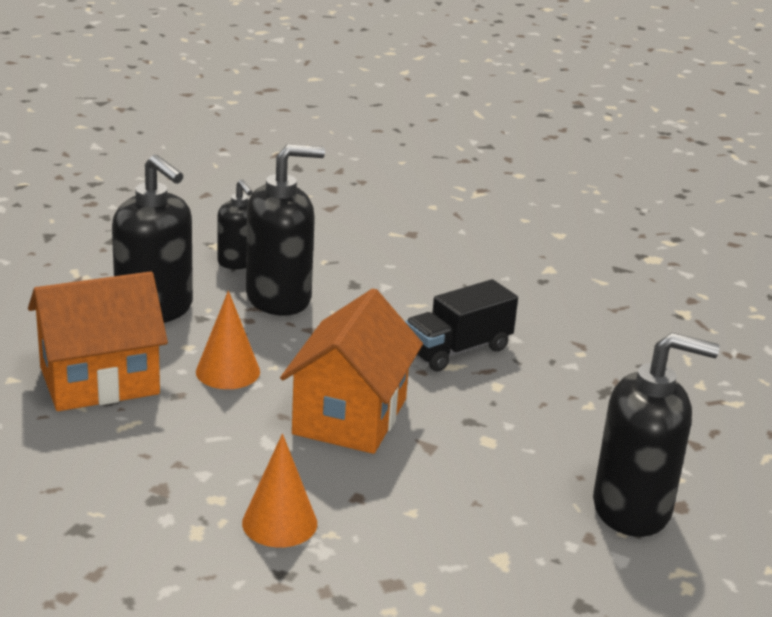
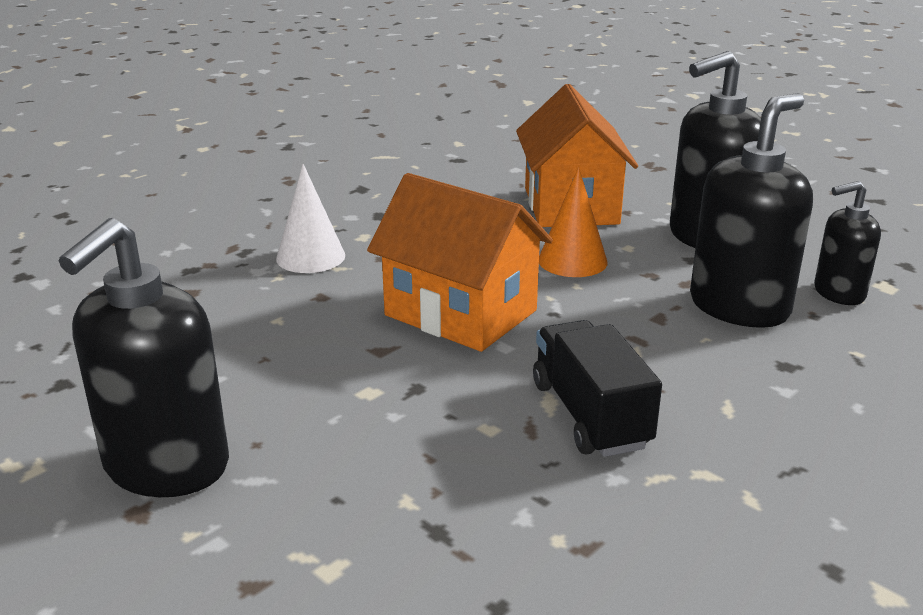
camera: 110 degrees right, 0 degrees up
orange cone [242,434,317,547] -> white cone [276,164,345,273]
black soap dispenser [246,144,325,316] -> black soap dispenser turned 135 degrees counterclockwise [690,93,813,328]

